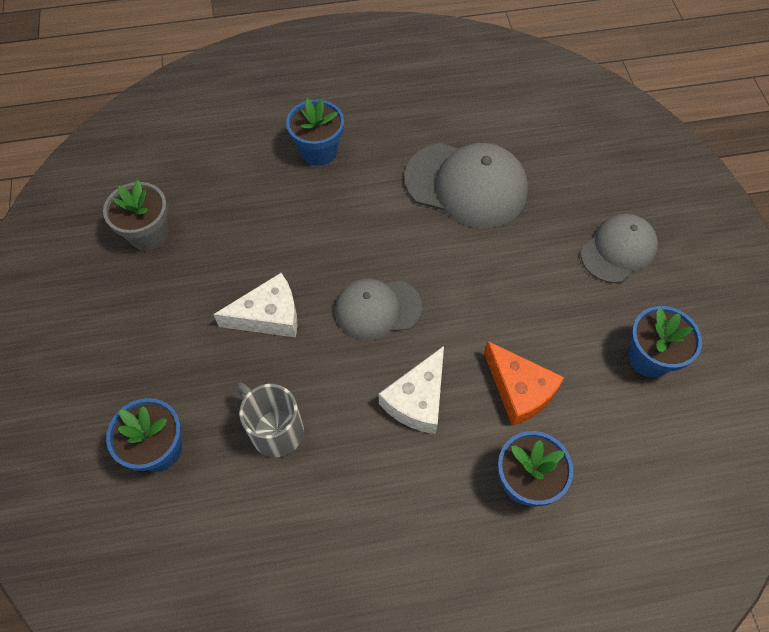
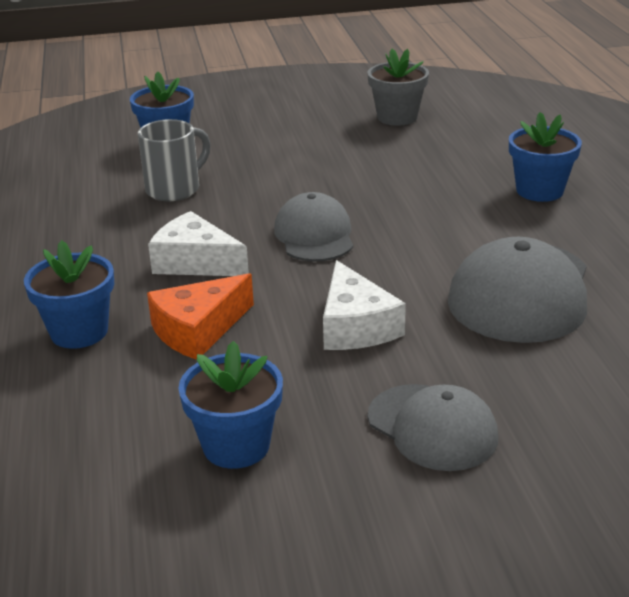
camera: 90 degrees right, 30 degrees down
white cheese [213,273,297,338] -> white cheese moved to [323,260,406,350]

